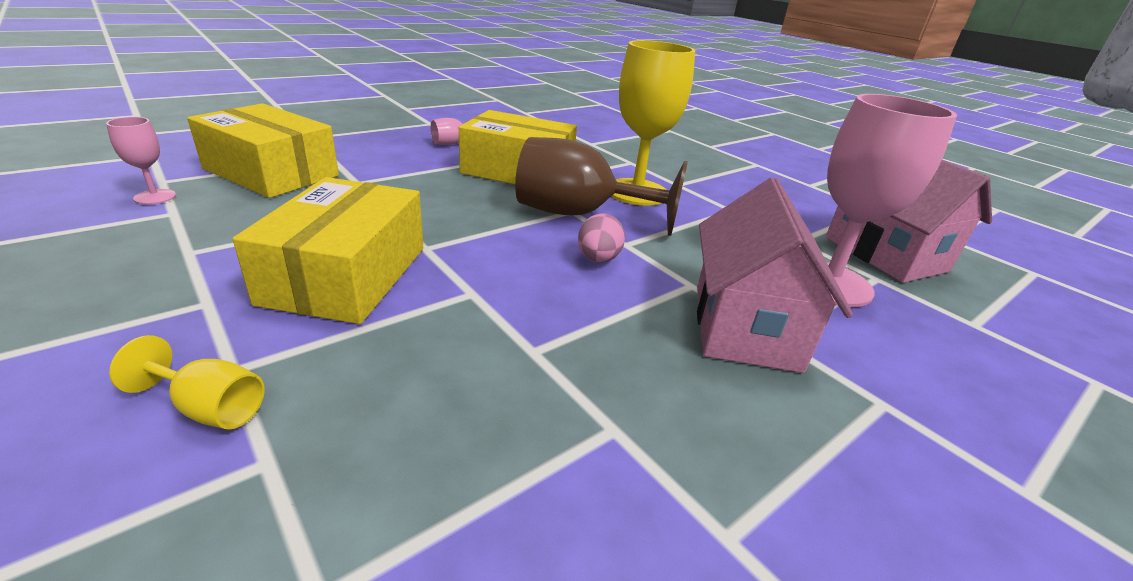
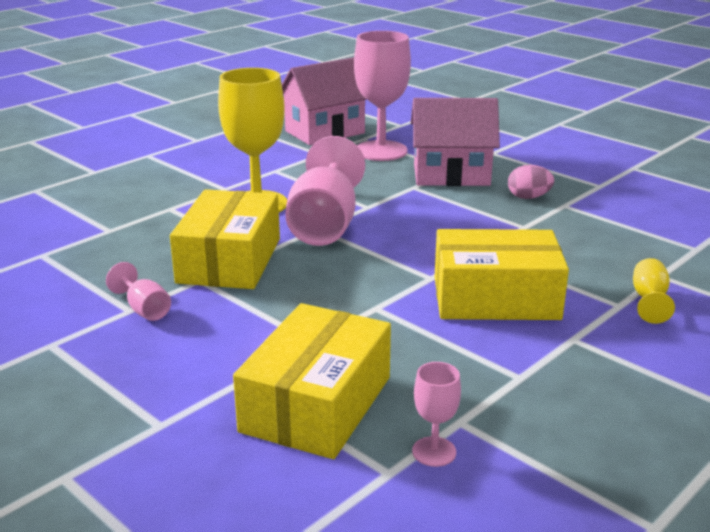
camera: 95 degrees left, 5 degrees down
brown goblet [515,137,688,236] -> pink goblet [285,136,365,246]
pink egg [578,214,625,263] -> pink egg moved to [508,165,554,199]

